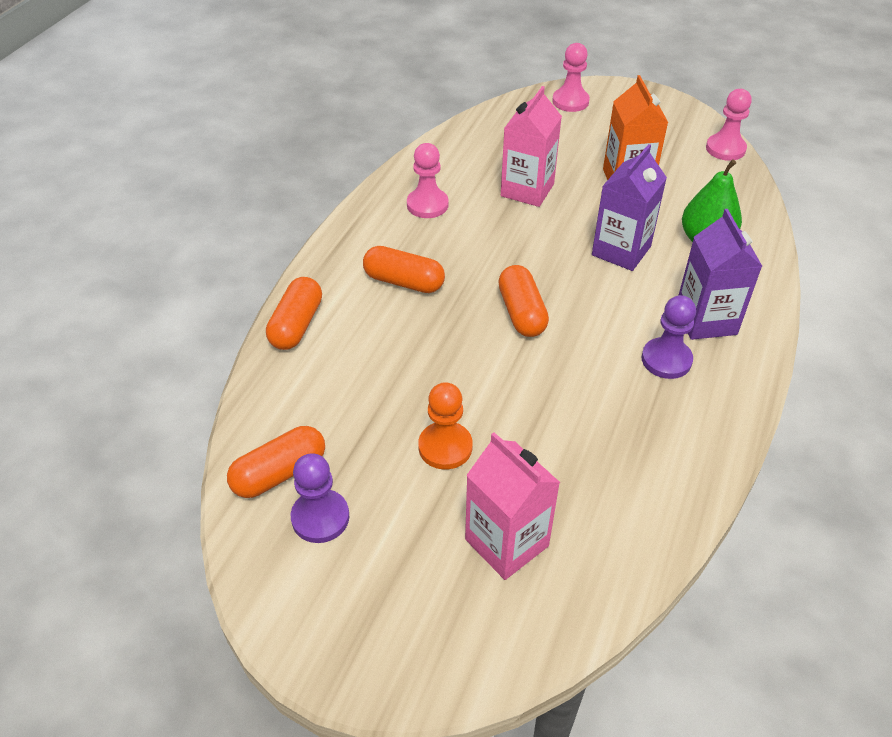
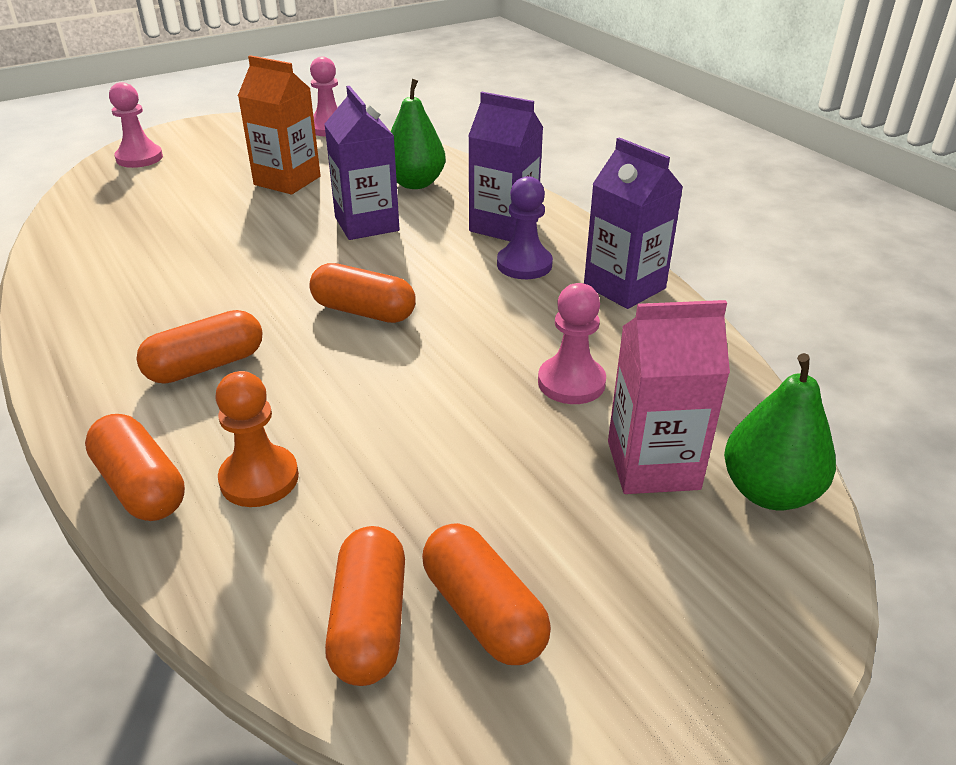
camera: 55 degrees left, 10 degrees down
purple pawn [291,453,349,543] -> orange capsule [422,523,551,665]
pink pawn [407,143,449,218] -> pink pawn moved to [538,283,606,404]
orange pawn [418,382,473,469] -> orange pawn moved to [215,371,299,507]
pink carton [501,86,562,207] -> none
none -> purple carton [584,137,683,309]
none -> green pear [724,353,836,510]

